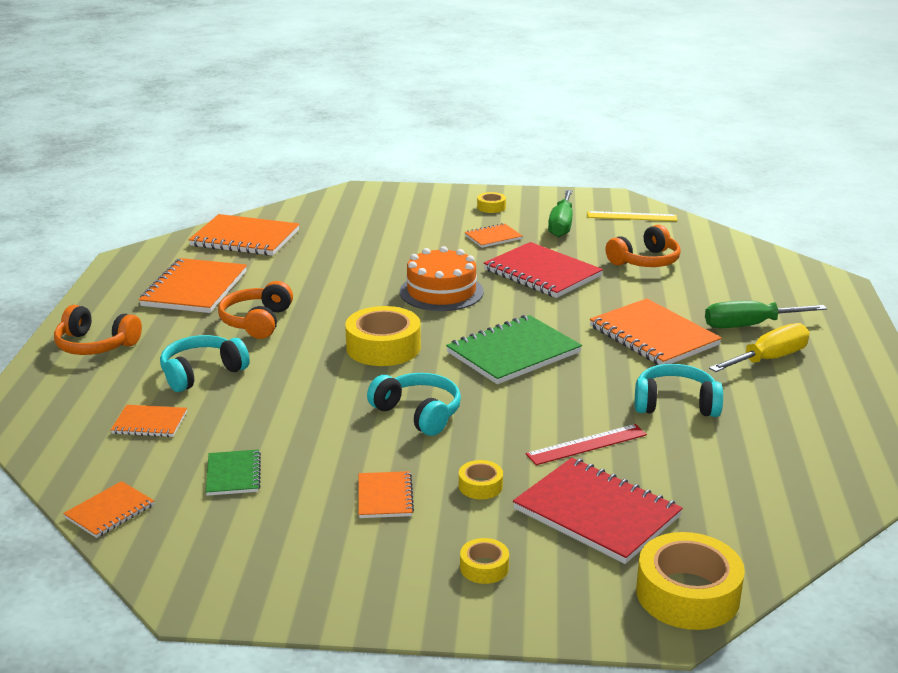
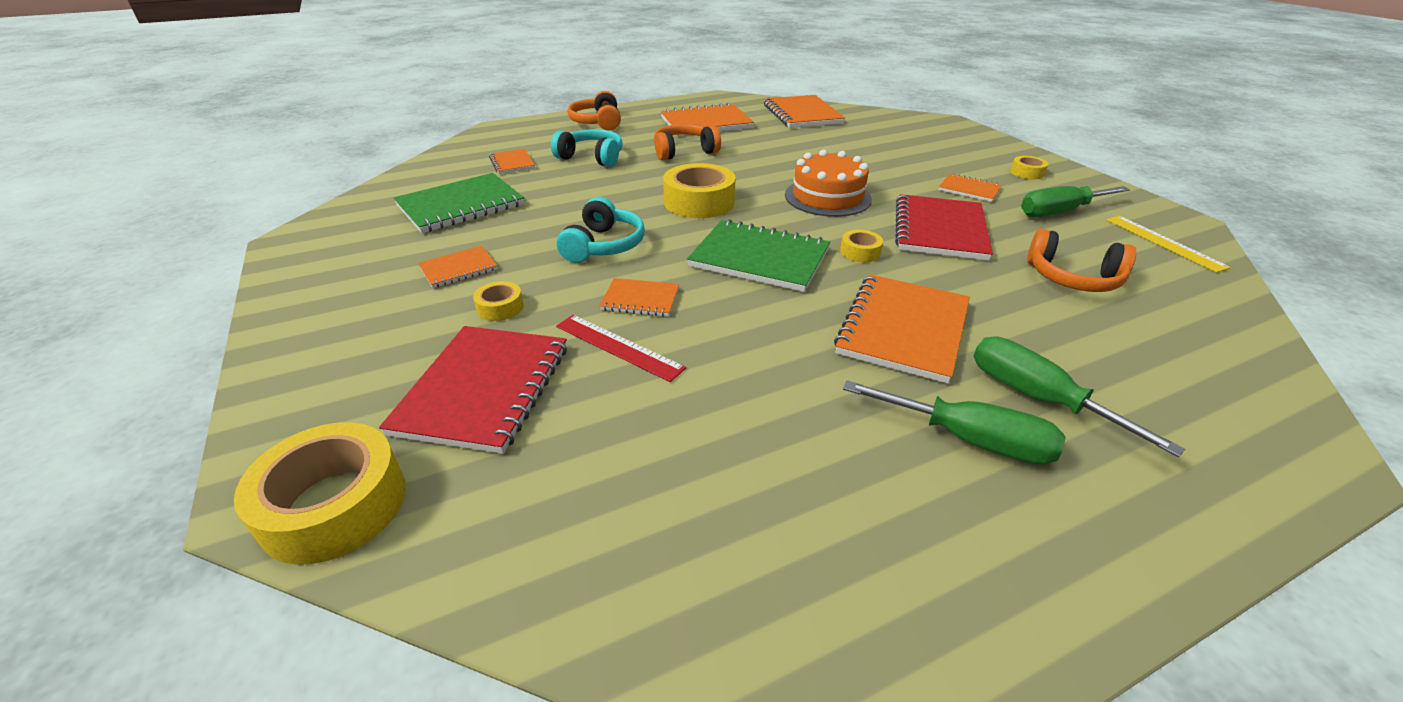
camera: 60 degrees right, 10 degrees up
orange notebook [63,481,154,538] -> orange notebook moved to [600,278,679,317]
green notebook [206,449,261,496] -> green notebook [394,173,524,233], size x1.90
yellow tape [460,538,509,584] -> yellow tape moved to [840,230,883,262]
turquoise headphones [635,364,723,417] -> none
yellow screwdriver [709,323,810,372] -> green screwdriver [843,381,1066,465]

